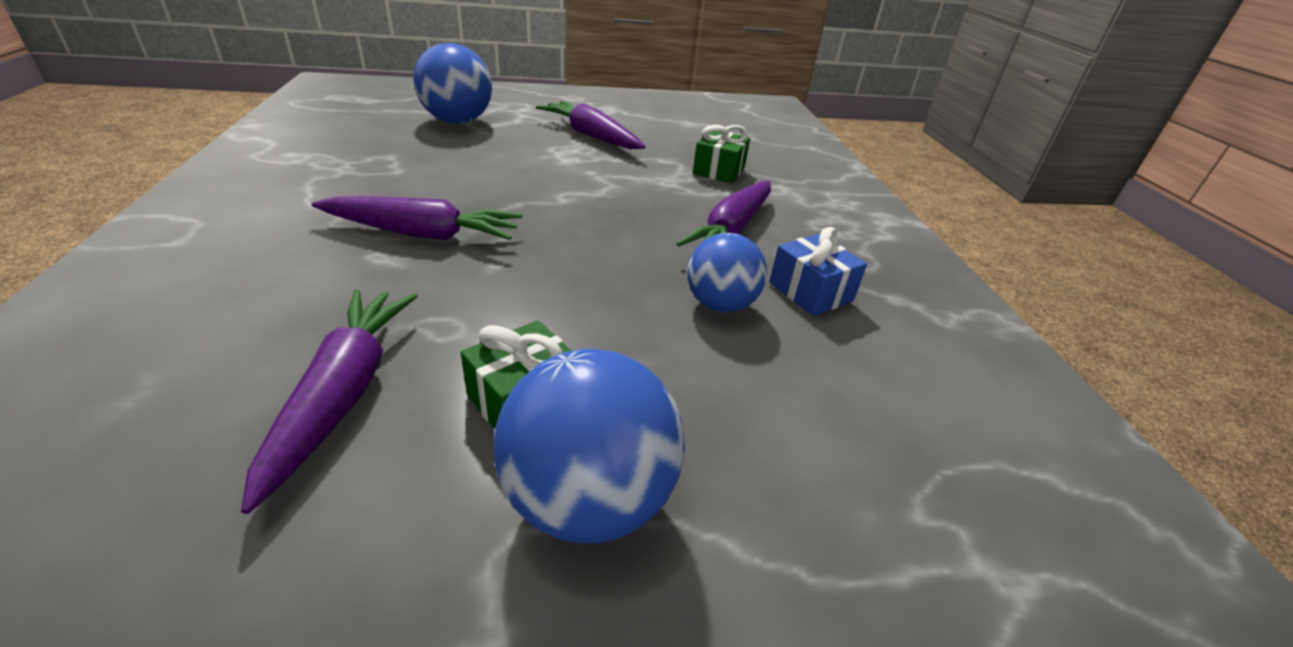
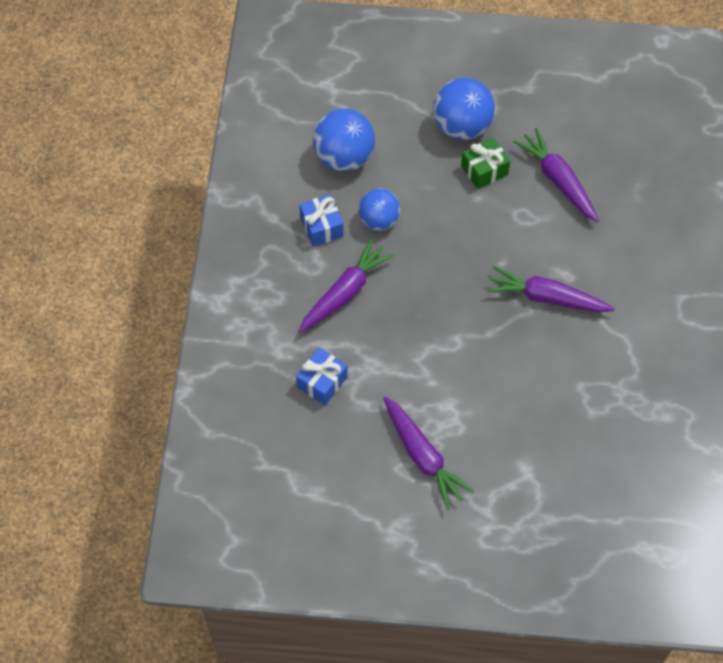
camera: 165 degrees left, 25 degrees up
purple carrot [241,289,418,514] -> purple carrot turned 135 degrees clockwise [514,128,599,222]
blue ball [413,43,492,124] -> blue ball moved to [313,109,375,171]
green gift [693,125,750,183] -> blue gift [296,348,348,405]

